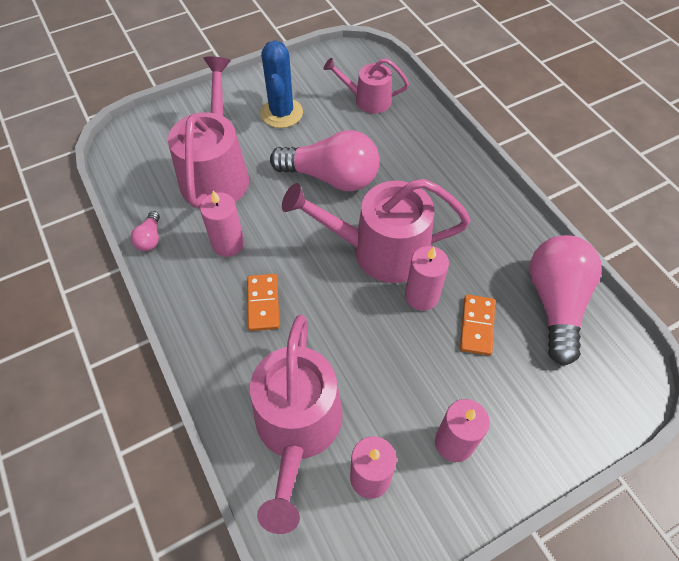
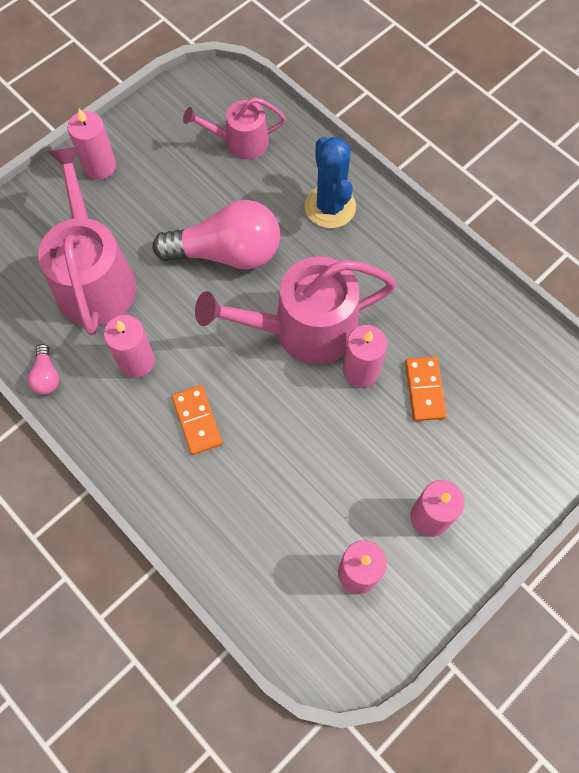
camera: 15 degrees left, 10 degrees up
pink watering can [250,315,343,534] -> none
blue cactus [260,41,303,128] -> blue cactus moved to [304,137,356,228]
pink light bulb [529,235,602,366] -> none
none -> pink candle [67,108,116,180]

